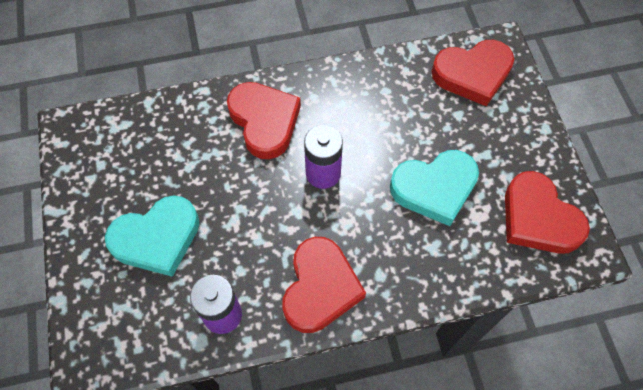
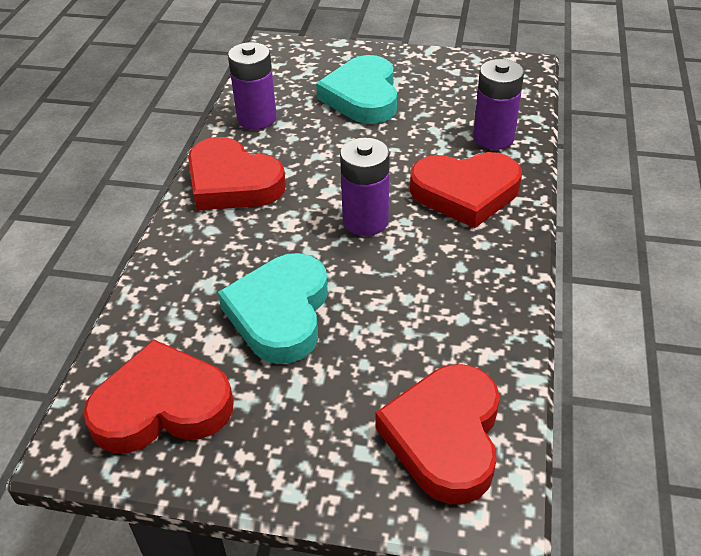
camera: 115 degrees right, 20 degrees down
none -> purple battery [473,59,524,149]

